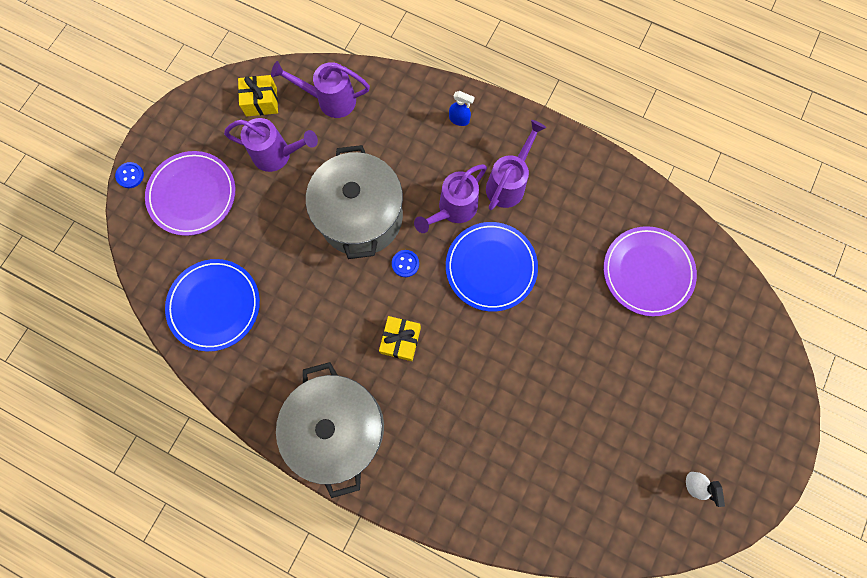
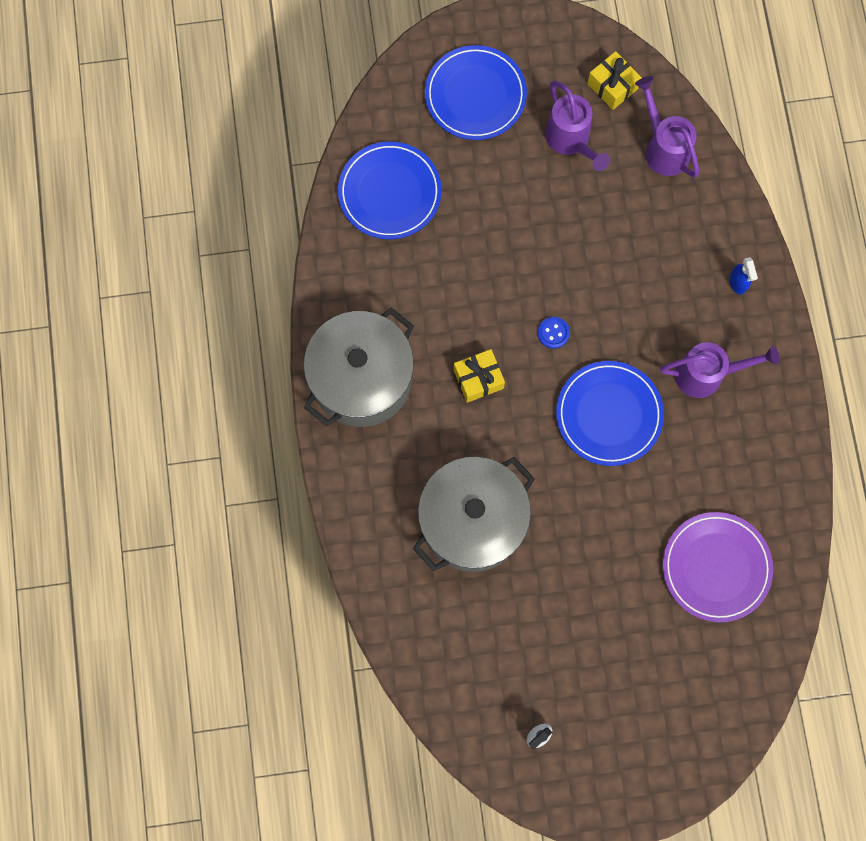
camera: 55 degrees right, 0 degrees up
blue button [115,162,144,188] -> none
purple plate [145,151,235,236] -> blue plate [425,45,527,140]
grey pot [306,145,403,259] -> grey pot moved to [413,457,535,572]
purple watering can [414,164,487,233] -> none

